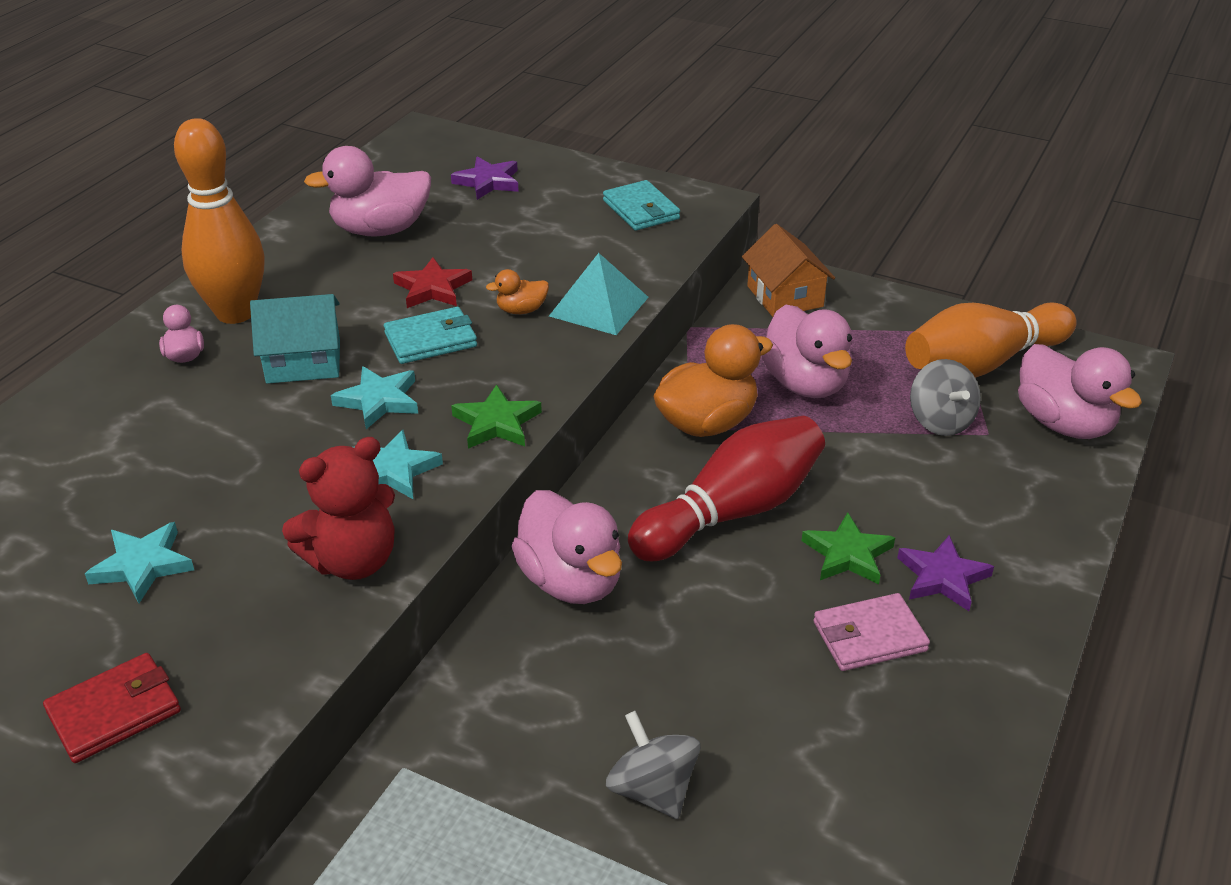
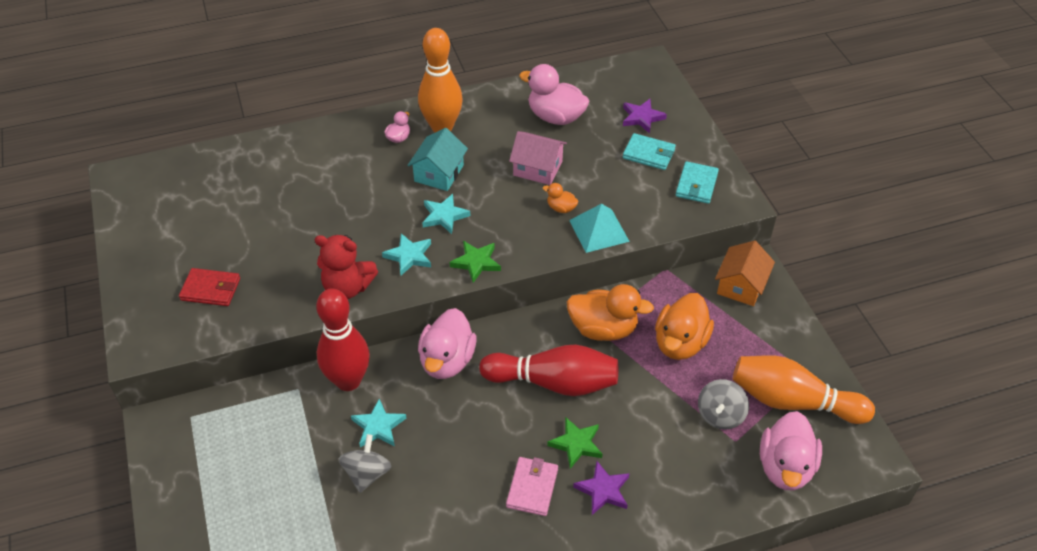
camera: 45 degrees right, 10 degrees up
turquoise star [85,522,194,603] -> turquoise star moved to [351,399,406,447]
turquoise house [250,294,340,384] -> turquoise house turned 75 degrees clockwise [407,128,468,191]
turquoise wallet [384,307,477,364] -> turquoise wallet moved to [623,133,676,170]
red star [393,257,472,308] -> pink house [509,131,567,185]
pink duck [761,305,852,398] -> orange duck [655,293,714,360]
pink wallet [813,593,930,671] -> pink wallet turned 75 degrees clockwise [506,457,558,516]
none -> red bowling pin [316,288,370,391]

